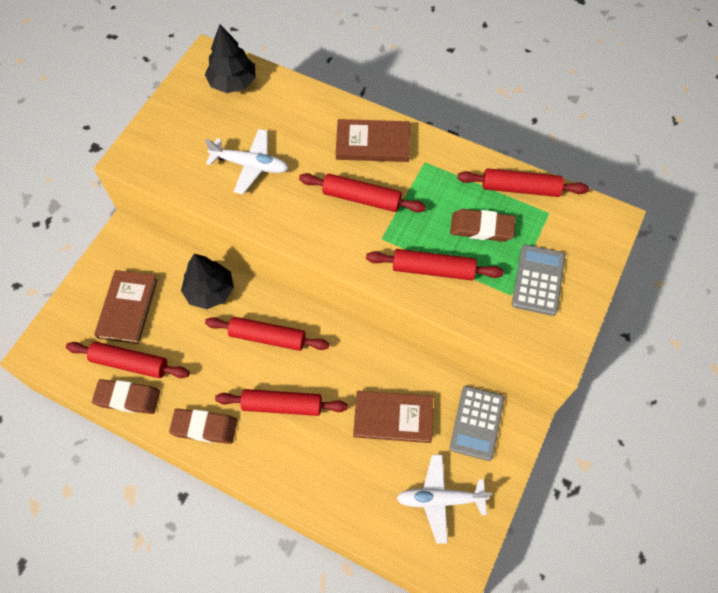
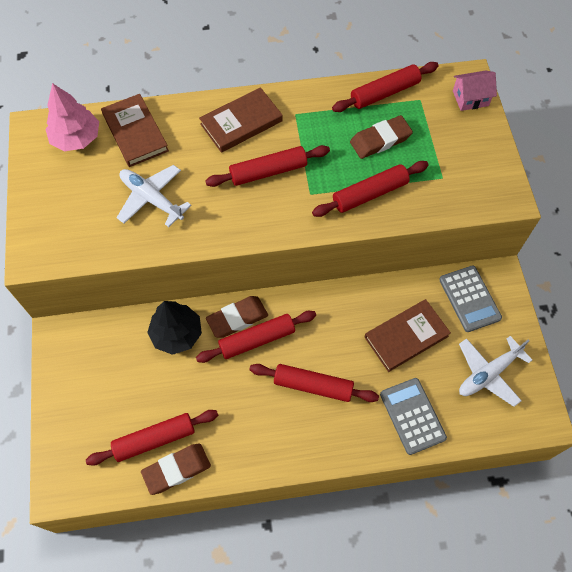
camera: 35 degrees left, 0 degrees up
brown book [94,270,157,344] -> brown book moved to [101,94,169,167]
brown eraser [169,409,237,444] -> brown eraser moved to [206,296,268,338]
black tree [205,24,256,93] -> pink tree [45,83,99,151]
white plane [205,129,289,194] -> white plane turned 120 degrees counterclockwise [117,165,191,227]
red rolling pin [215,389,348,416] -> red rolling pin turned 45 degrees clockwise [249,364,379,402]
grey calculator [512,245,565,316] -> grey calculator moved to [380,378,447,455]
none -> pink house [453,70,497,111]

